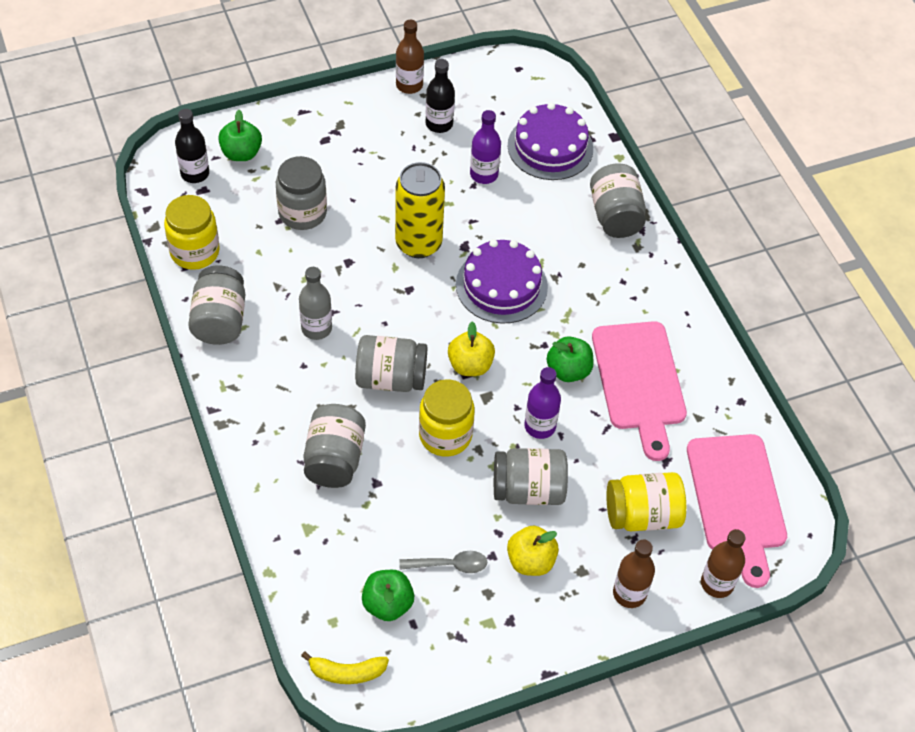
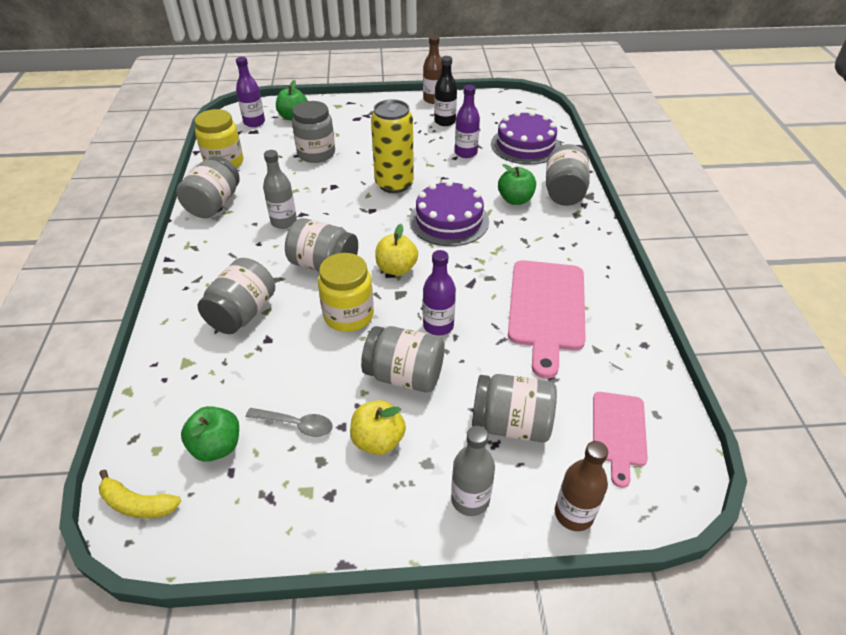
camera: 20 degrees right, 10 degrees down
black bottle [175,109,209,183] -> purple bottle [236,57,265,127]
green apple [547,336,594,382] -> green apple moved to [498,164,536,205]
yellow jar [606,472,686,531] -> grey jar [472,374,557,443]
brown bottle [613,540,655,608] -> grey bottle [451,426,495,516]
pink cutting board [687,434,787,588] -> pink cutting board [593,392,648,488], size x0.59

